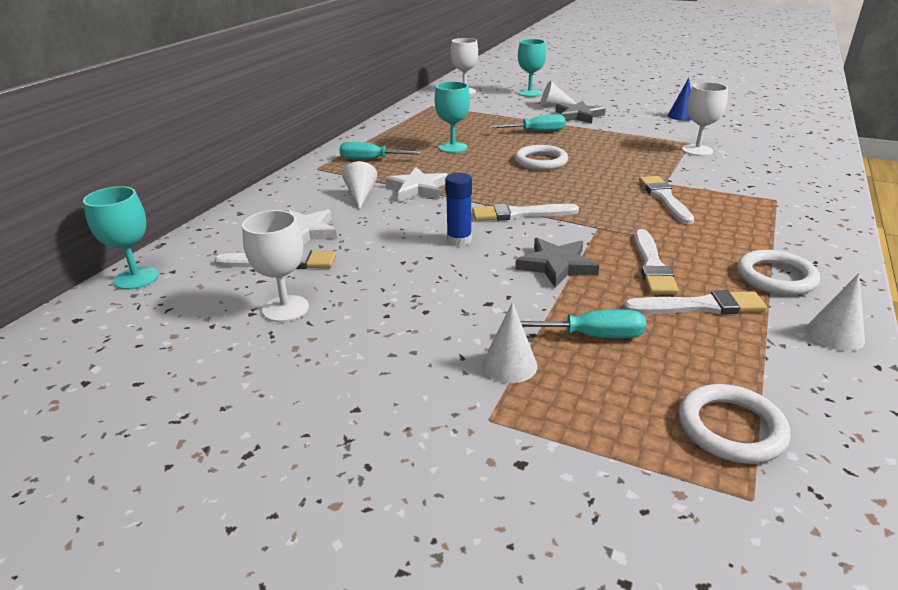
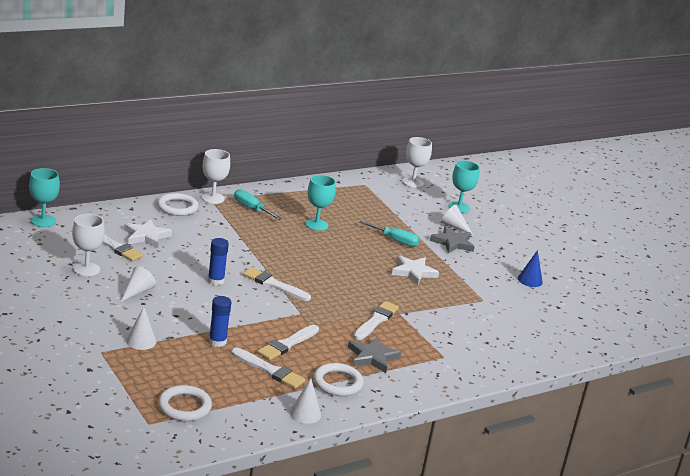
camera: 30 degrees right, 5 degrees down
white cone [342,161,378,210] -> white cone moved to [121,266,156,302]
white star [385,167,449,201] -> white star moved to [392,255,439,285]
white ring [515,145,568,170] -> white ring moved to [157,193,198,216]
grey star [515,238,599,288] -> grey star moved to [348,336,401,373]
turquoise screwdriver [520,310,646,338] -> none
white goblet [682,82,728,156] -> white goblet moved to [202,149,230,204]
none -> blue glue stick [209,296,231,347]

